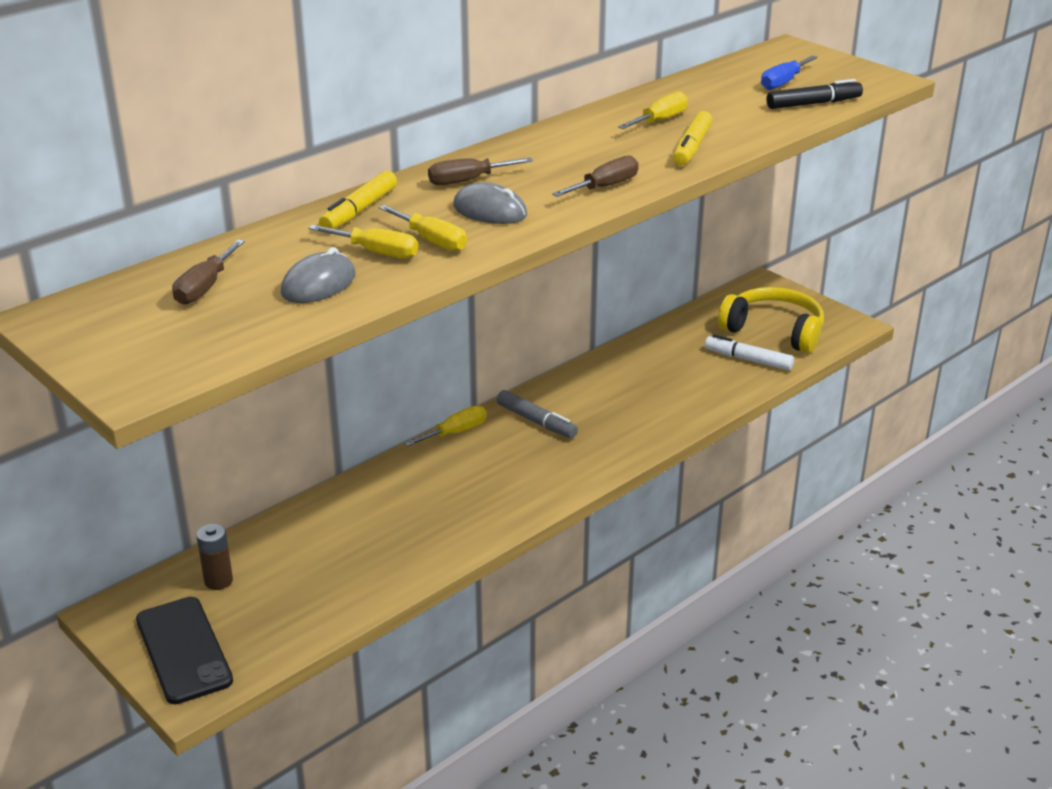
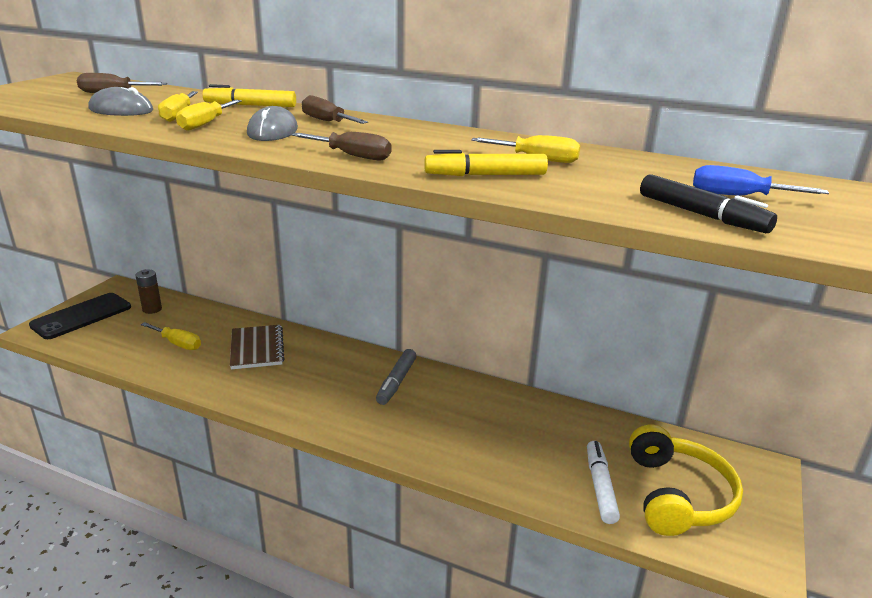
camera: 65 degrees right, 5 degrees down
yellow screwdriver [404,406,487,447] -> yellow screwdriver moved to [141,322,201,350]
none -> brown notebook [230,325,285,369]

